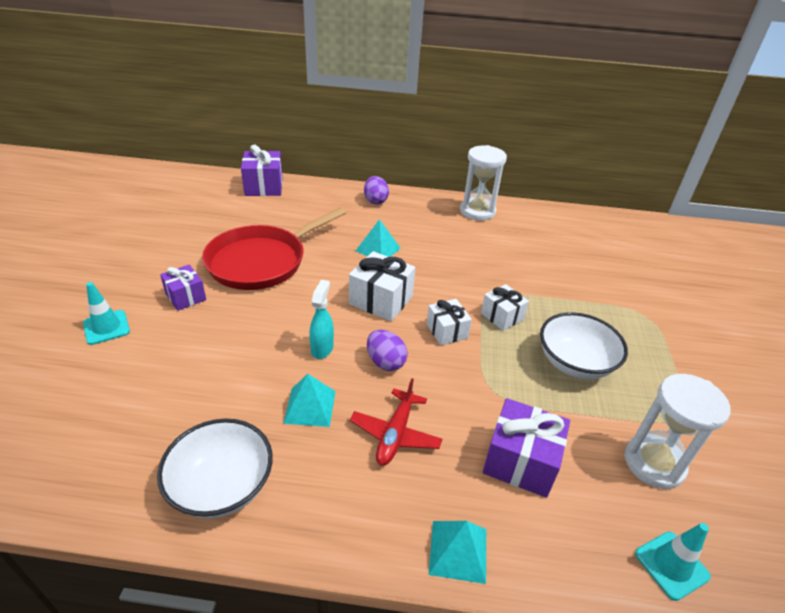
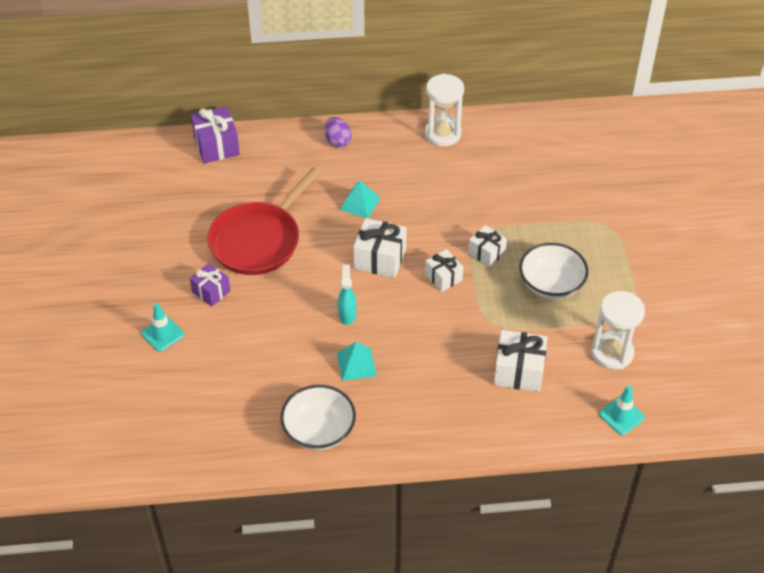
camera: 10 degrees left, 10 degrees up
red plane [350,378,442,466] -> none
purple egg [367,330,408,371] -> none
turquoise pyramid [429,521,486,584] -> none
purple gift [483,398,570,498] -> white gift [494,330,548,392]

